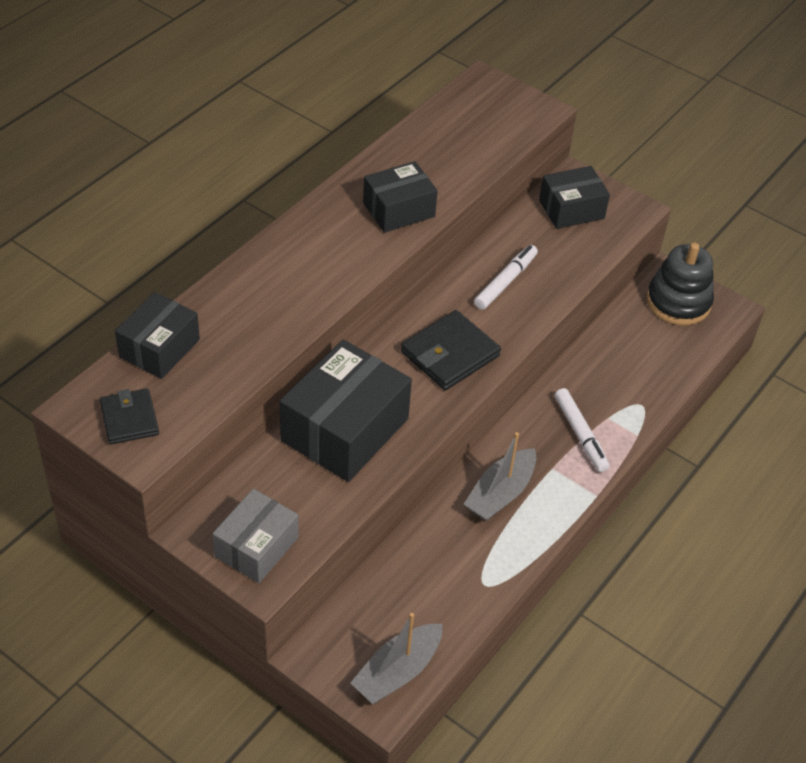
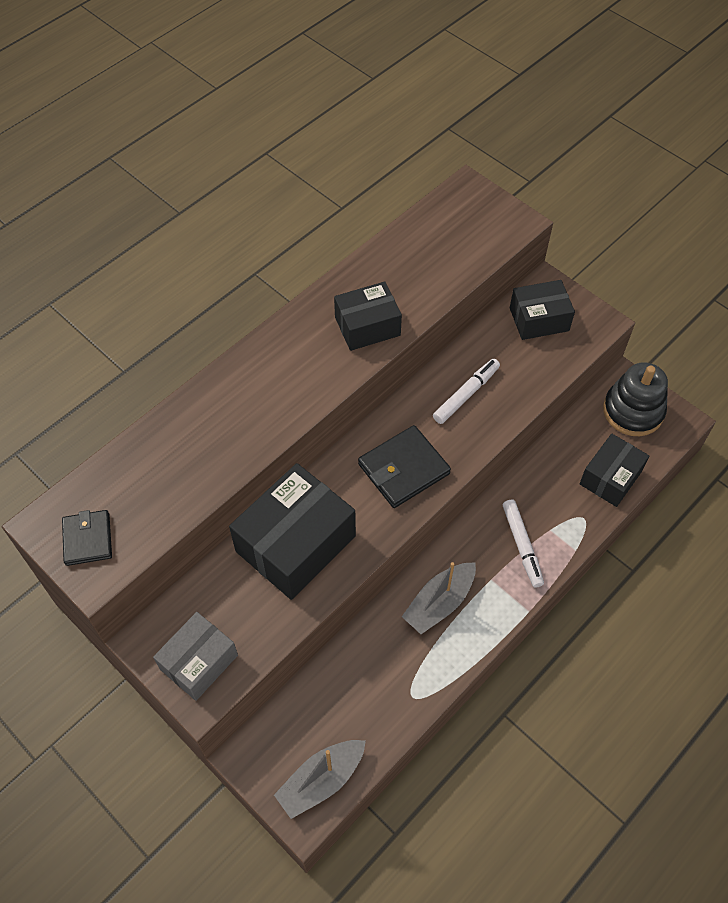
camera: 10 degrees right, 10 degrees up
black box [115,292,200,379] -> black box moved to [580,434,649,507]

